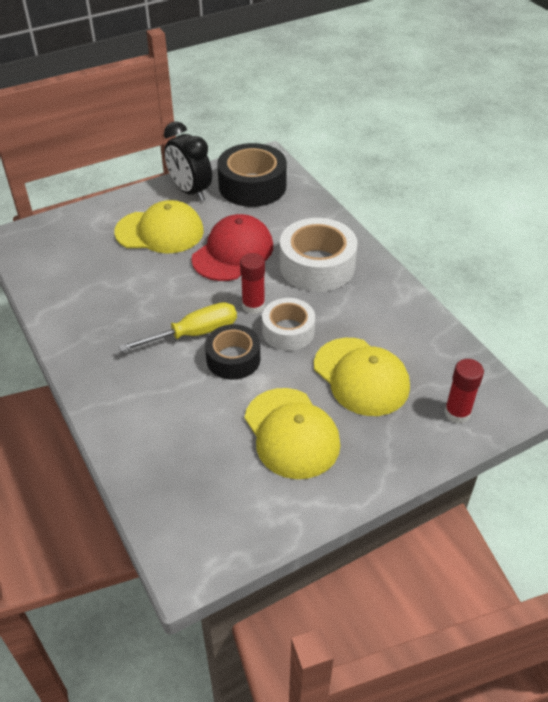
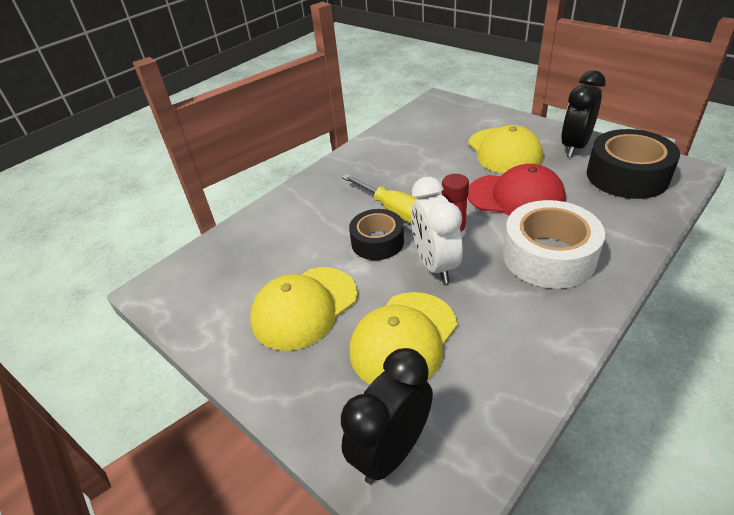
camera: 75 degrees right, 5 degrees down
white tape [262,298,315,351] -> white clock [411,177,463,283]
red glue stick [444,359,484,424] -> black clock [341,348,433,484]

